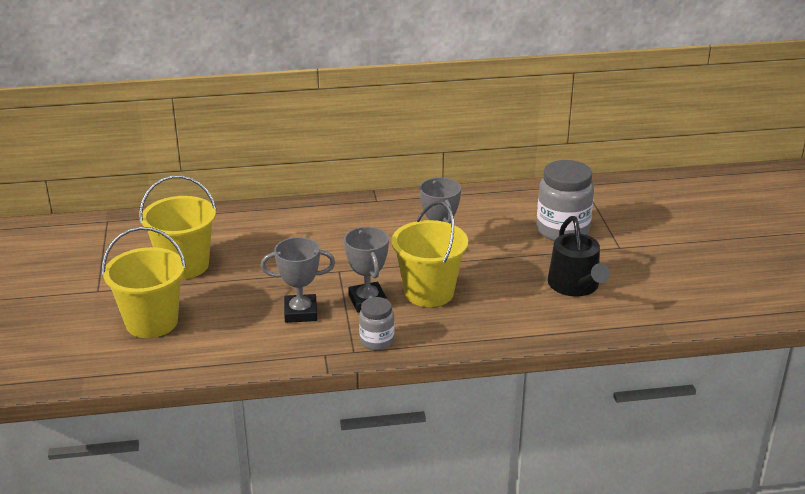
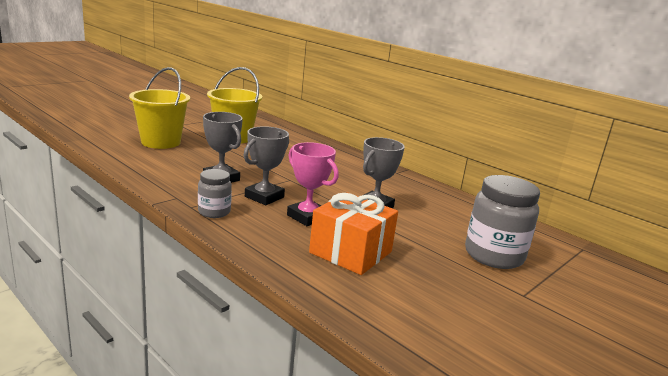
camera: 50 degrees right, 10 degrees down
yellow bucket [392,201,468,307] -> pink trophy [287,142,339,226]
black watering can [548,216,610,297] -> none
none -> orange gift [309,192,398,275]

